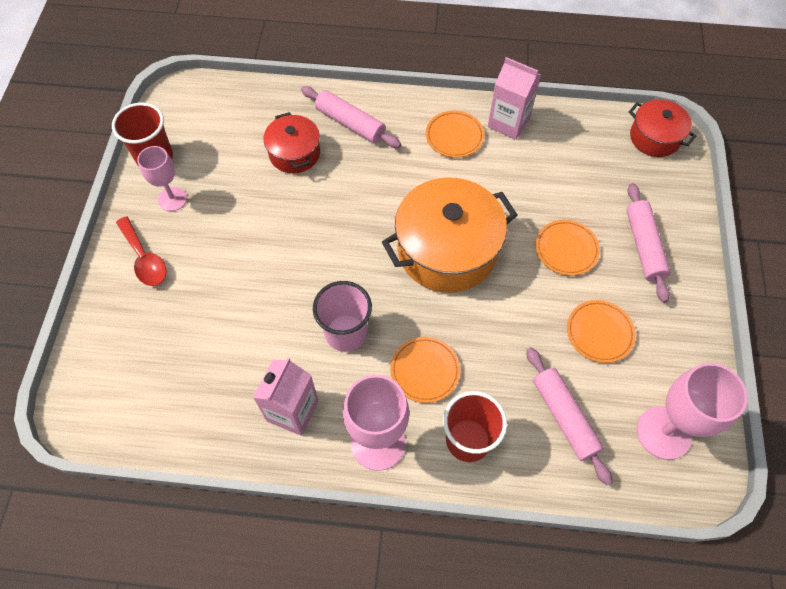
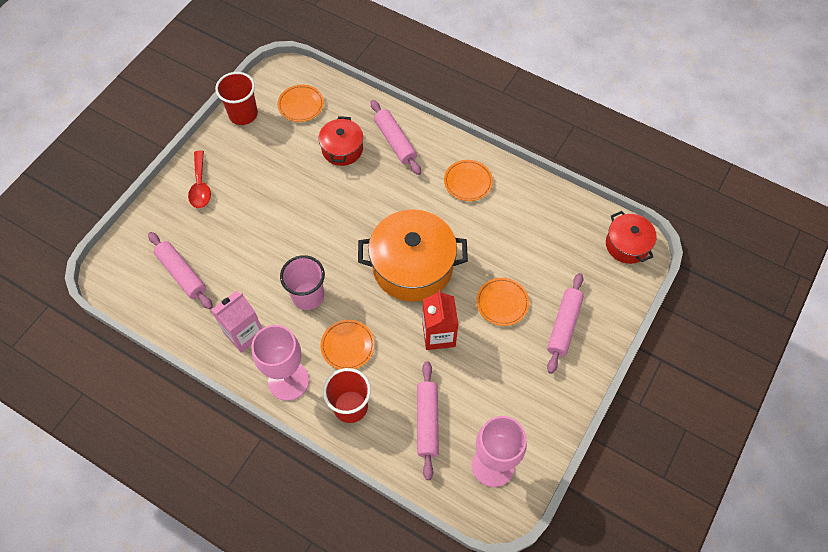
camera: 25 degrees right, 0 degrees up
pink goblet [137,146,187,211] -> none
pink carton [488,57,541,140] -> none
orange plate [567,300,636,363] -> orange plate moved to [277,85,324,122]
none -> pink rolling pin [148,232,213,309]
none -> red carton [422,290,458,350]

